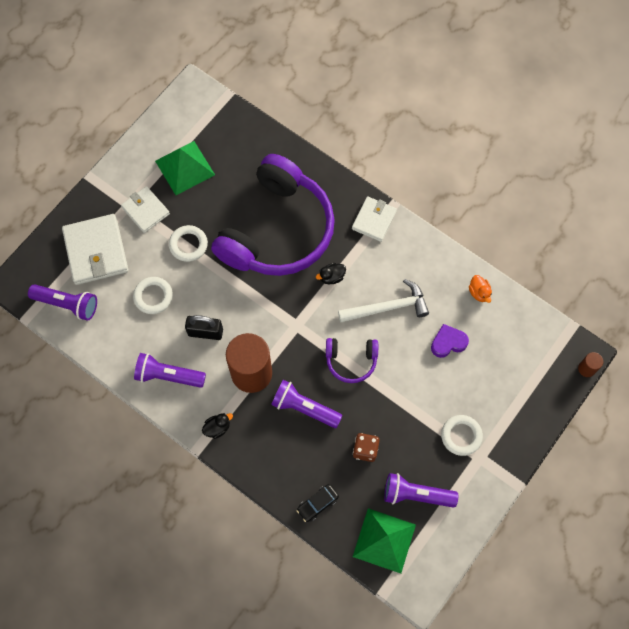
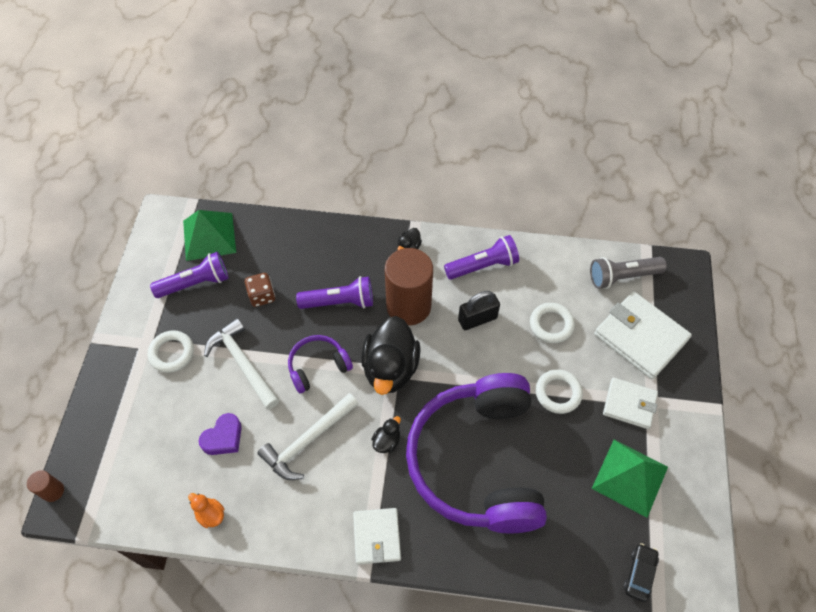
camera: 150 degrees right, 10 degrees down
purple flashlight [28,284,97,321] -> grey flashlight [590,257,667,289]
black car [297,484,339,522] -> black car moved to [624,543,659,602]
none -> white hammer [204,318,279,410]
none -> black duck [361,316,421,395]

